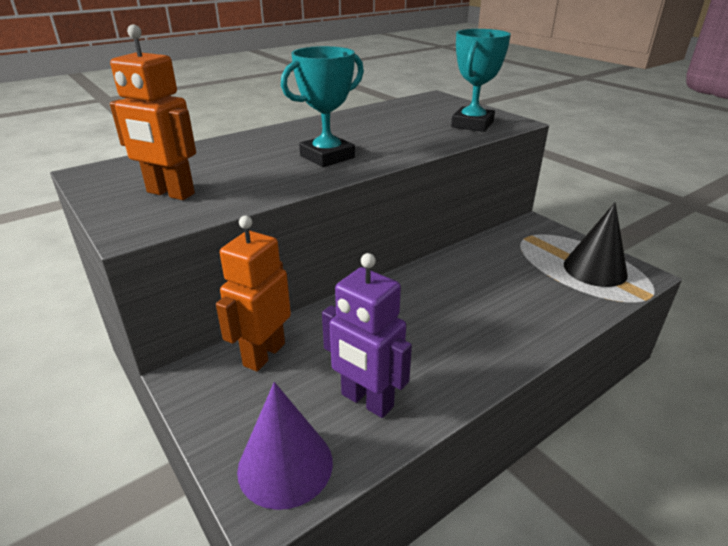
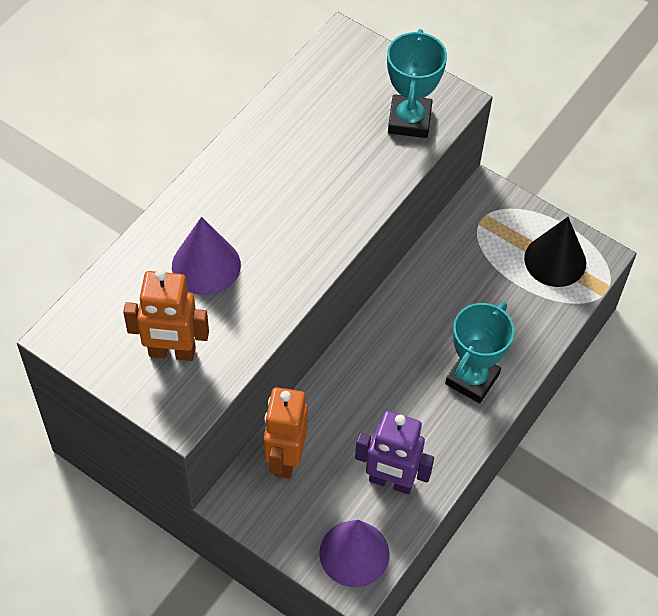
camera: 20 degrees left, 25 degrees up
turquoise trophy [281,46,364,167] -> turquoise trophy moved to [445,302,515,403]
none -> purple cone [172,217,241,295]

